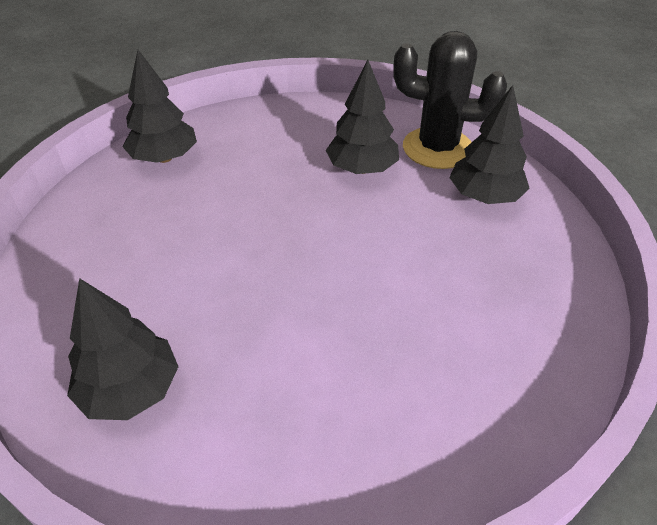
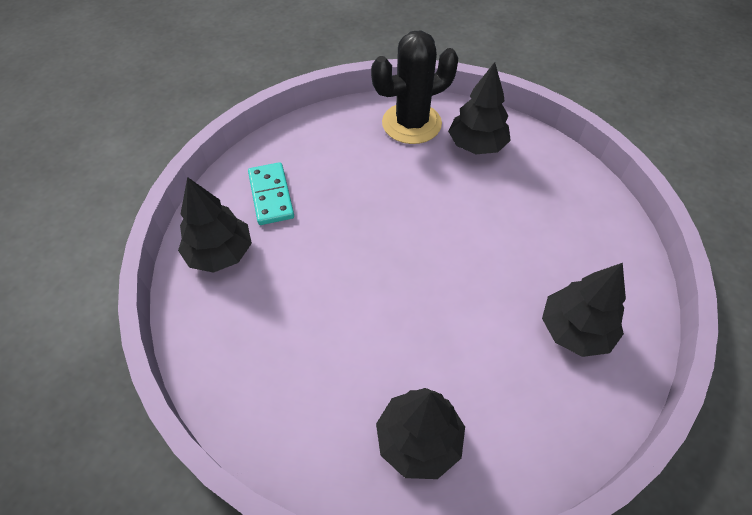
camera: 40 degrees left, 10 degrees up
black tree [325,60,399,174] -> black tree moved to [542,263,626,357]
none -> turquoise domino [248,162,294,225]

